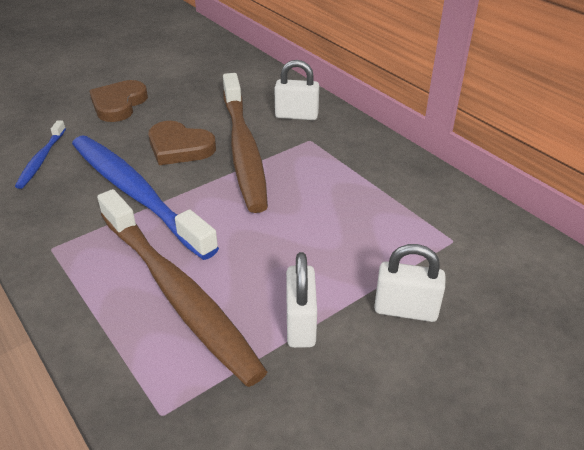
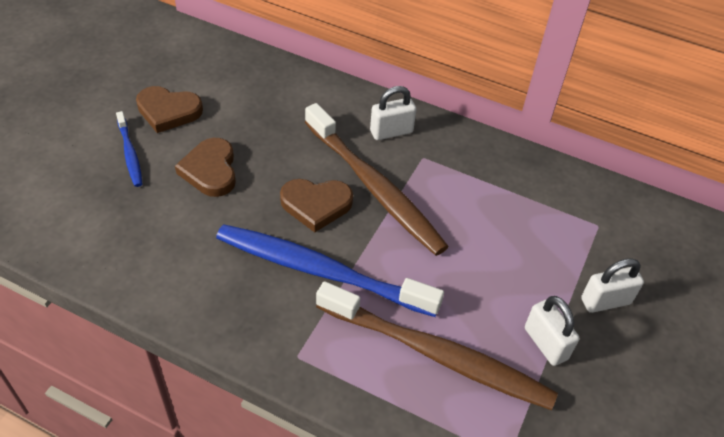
camera: 30 degrees left, 10 degrees up
blue toothbrush [15,120,66,189] -> blue toothbrush moved to [116,111,142,187]
none -> brown heart [136,86,203,133]

